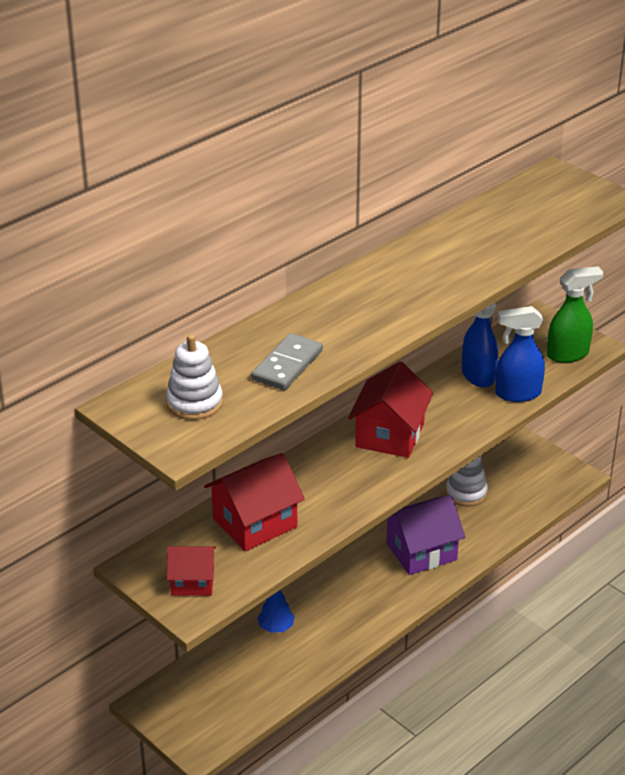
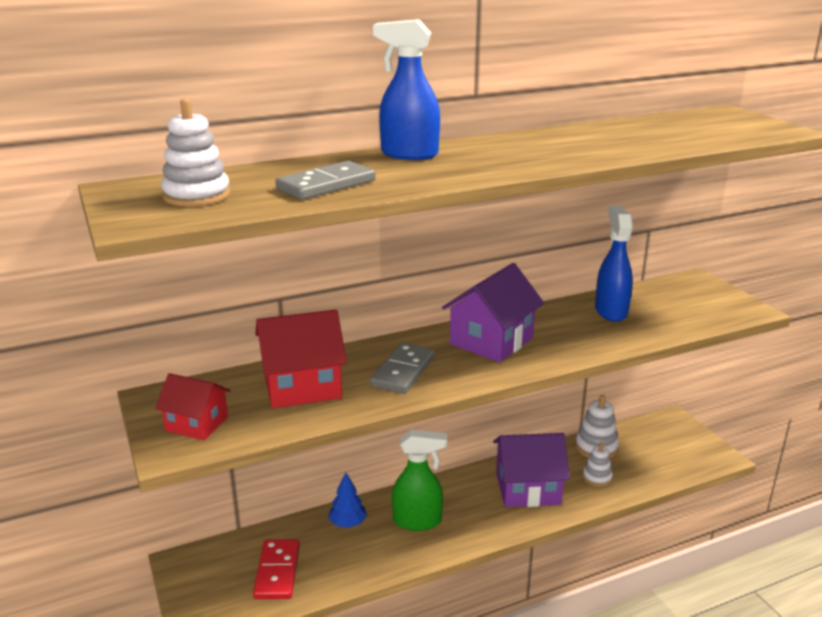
camera: 20 degrees right, 10 degrees down
red house [348,361,433,458] -> purple house [442,263,544,363]
blue spray bottle [495,306,545,402] -> blue spray bottle moved to [373,19,440,160]
green spray bottle [547,267,603,363] -> green spray bottle moved to [392,430,447,531]
none -> red domino [253,539,300,599]
none -> grey domino [370,343,435,394]
none -> white stacking toy [583,443,613,487]

